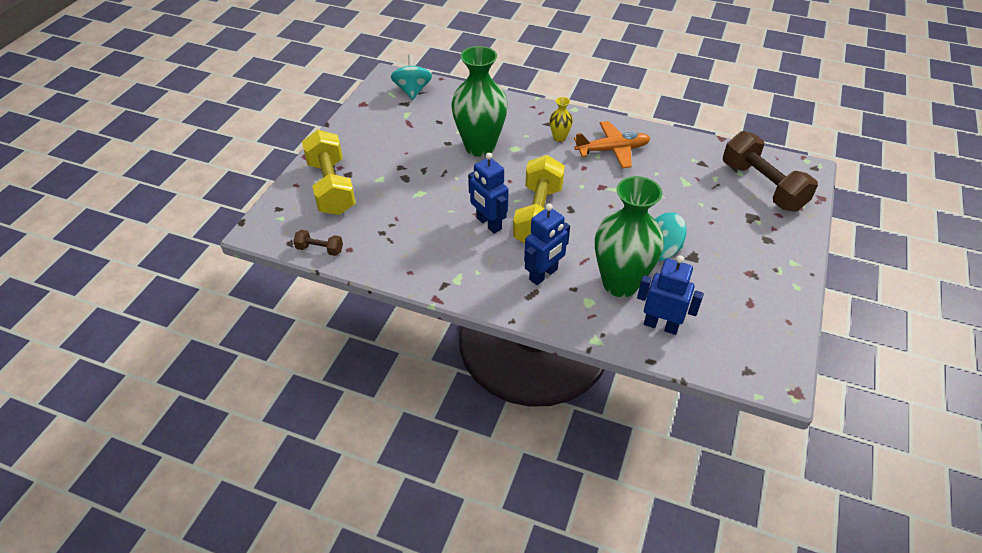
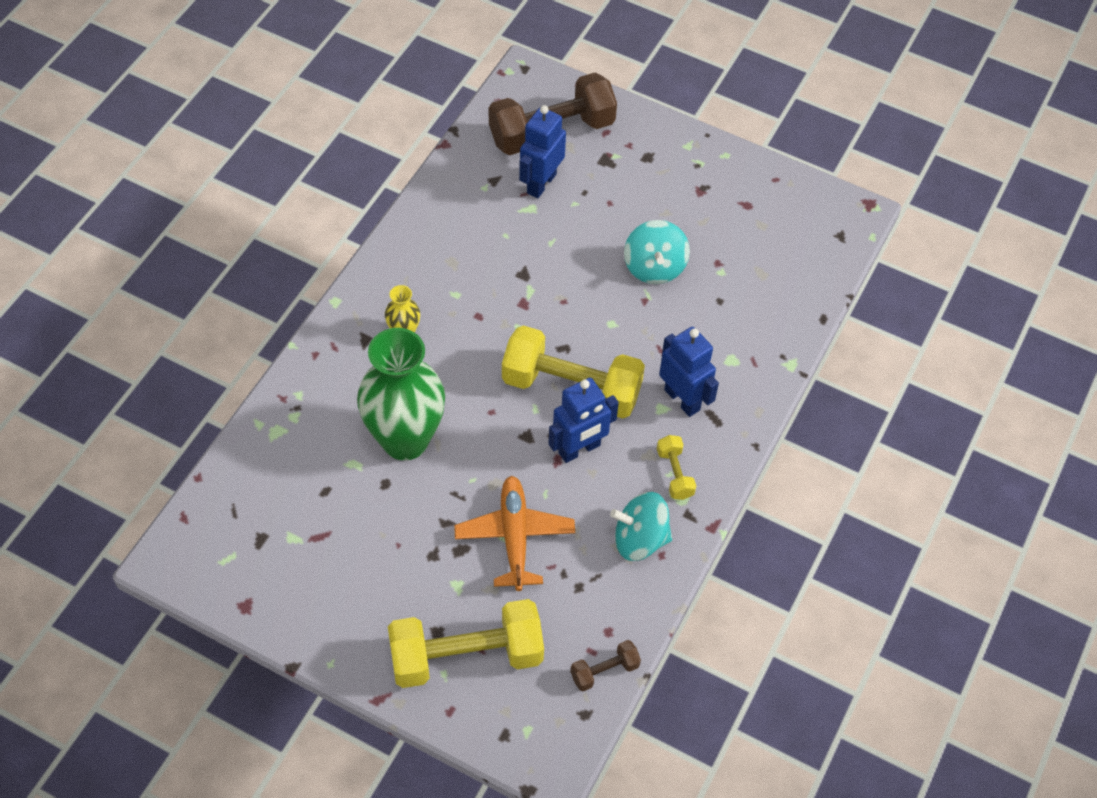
camera: 85 degrees left, 10 degrees up
brown dumbbell [293,230,343,256] -> brown dumbbell turned 45 degrees clockwise [570,640,641,691]
turquoise spinning top [391,54,432,100] -> turquoise spinning top moved to [610,492,672,561]
orange plane [574,121,651,168] -> orange plane moved to [454,476,575,591]
green vase [595,176,664,297] -> none
blue robot [637,255,704,335] -> blue robot moved to [519,105,566,198]
none -> yellow dumbbell [657,435,696,500]

